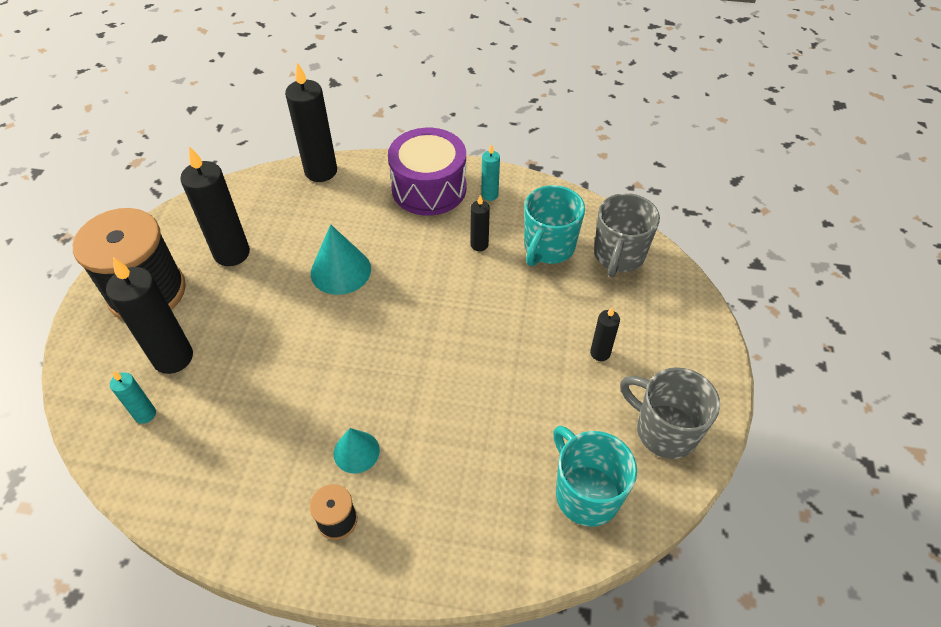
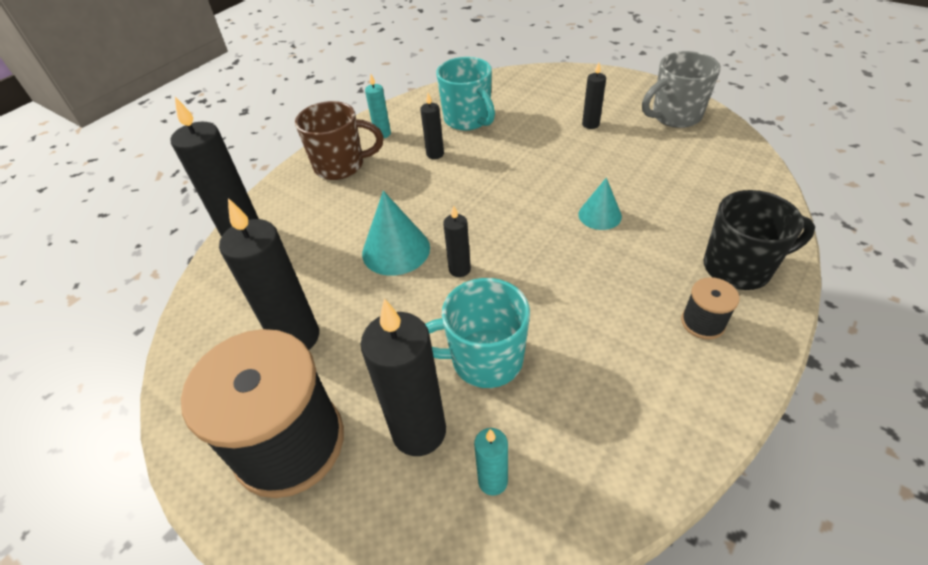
camera: 60 degrees left, 5 degrees down
turquoise cone [333,428,380,474] -> turquoise cone moved to [578,178,622,230]
purple drum [388,128,466,216] -> brown mug [295,101,383,180]
turquoise mug [553,426,637,527] -> turquoise mug moved to [425,278,530,388]
grey mug [594,193,660,277] -> none
none -> black candle [443,206,471,277]
none -> black mug [704,190,815,290]

